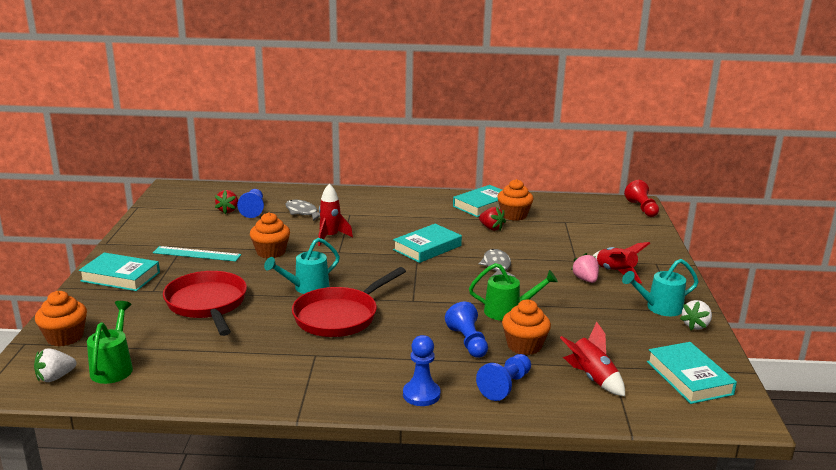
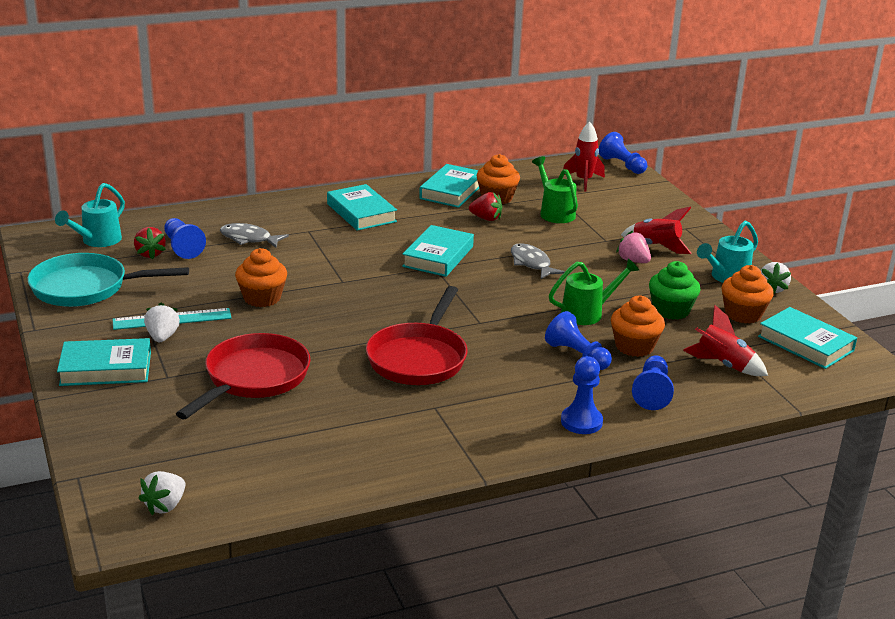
camera: 25 degrees left, 5 degrees up
orange cupcake [35,291,87,346] -> orange cupcake moved to [722,265,774,323]
green watering can [87,301,133,384] -> green watering can moved to [532,156,578,223]
red pan [163,271,247,336] -> red pan turned 75 degrees clockwise [176,333,311,419]
turquoise watering can [264,238,340,294] -> turquoise watering can moved to [55,183,125,247]
red rocket [318,184,353,246] -> red rocket moved to [563,122,605,192]
red pawn [624,180,659,217] -> blue pawn [599,132,647,174]
none -> turquoise pan [28,253,189,307]
none -> white strawberry [144,303,180,342]
none -> turquoise book [327,184,397,231]
none -> green cupcake [649,261,701,320]

